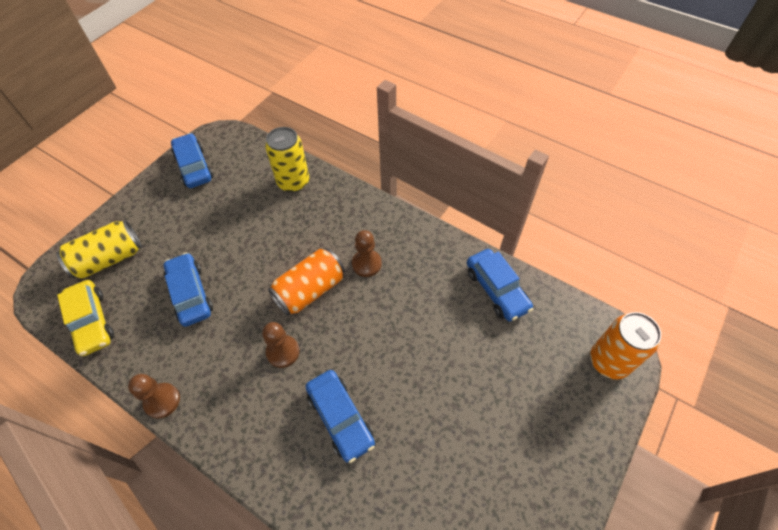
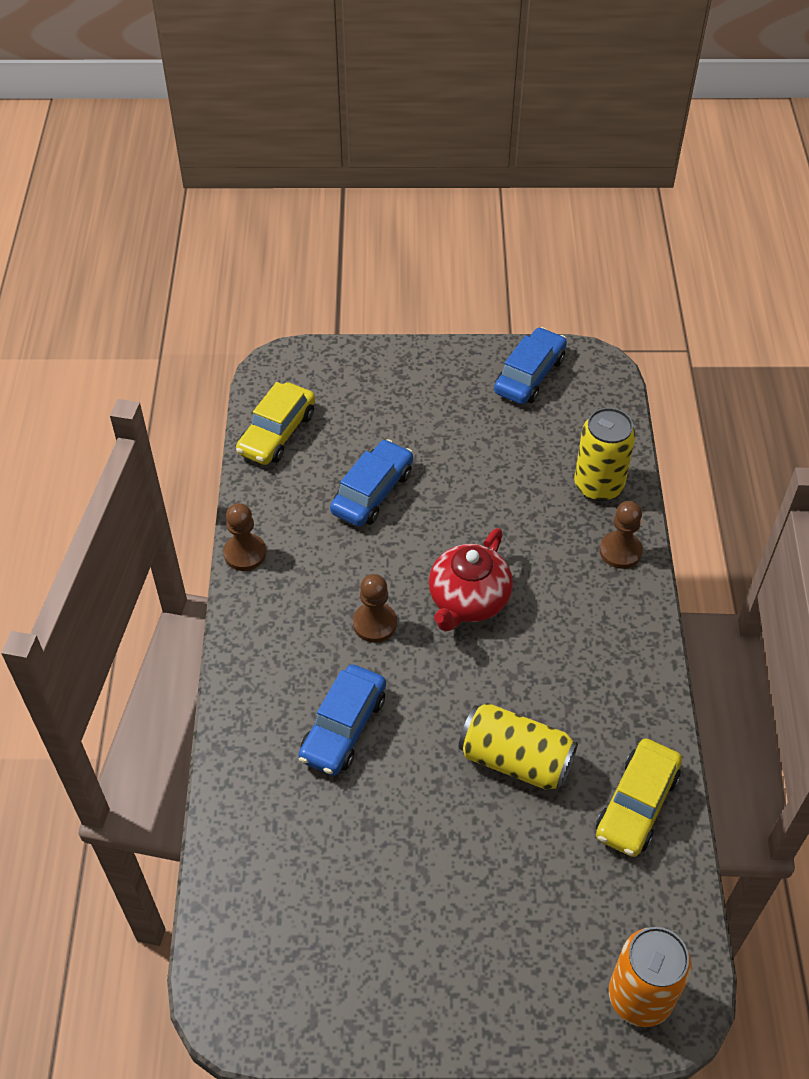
camera: 55 degrees right, 5 degrees down
yellow can [56,220,142,279] -> yellow can moved to [459,703,578,790]
orange can [268,249,345,316] -> red teapot [429,528,513,632]
brown pawn [352,230,382,277] -> brown pawn moved to [599,501,643,569]
blue car [467,249,533,321] -> yellow car [596,738,682,857]

